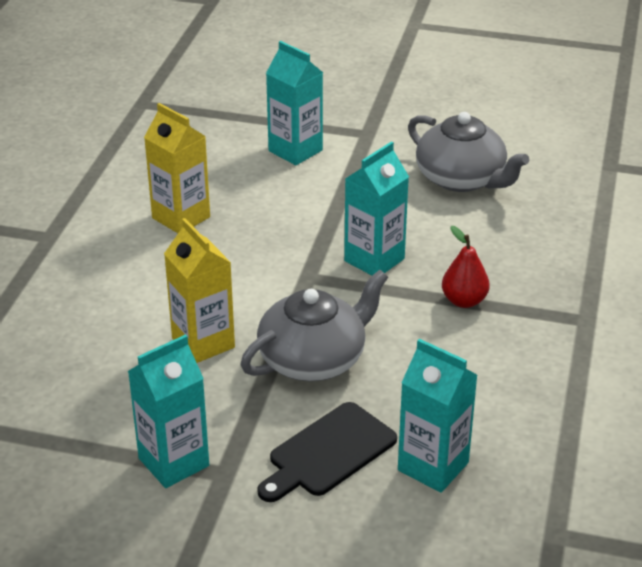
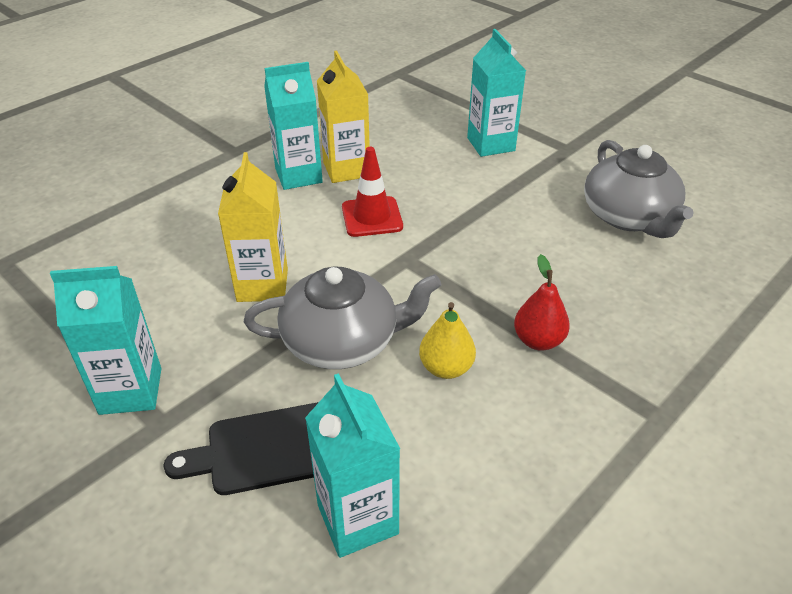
camera: 30 degrees right, 5 degrees up
turquoise carton [344,141,409,275] -> turquoise carton moved to [264,62,323,190]
none -> red traffic cone [342,147,403,237]
none -> yellow pear [419,302,476,379]

